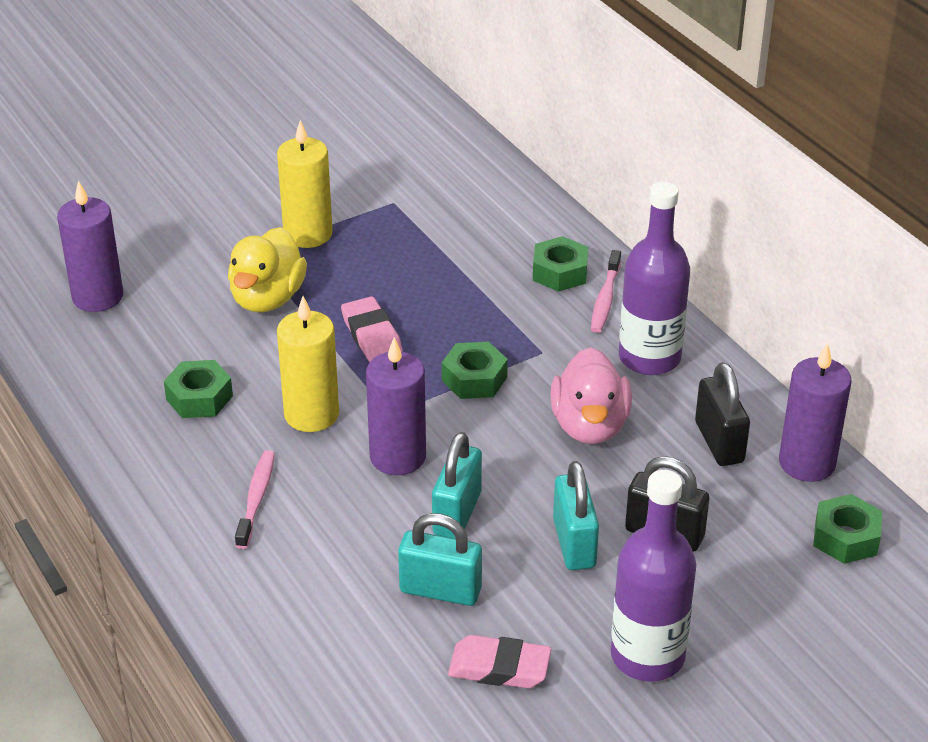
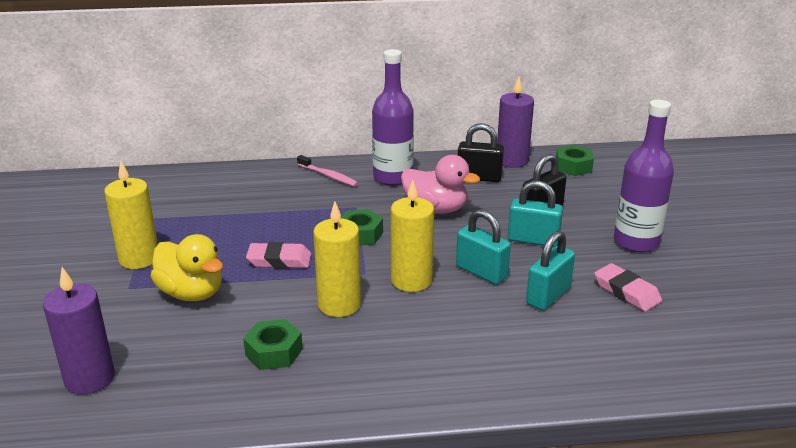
camera: 65 degrees left, 10 degrees down
pink toothbrush [235,450,275,549] -> none
purple candle [366,337,426,475] -> yellow candle [391,180,434,292]
pink eraser [448,635,551,688] -> pink eraser turned 75 degrees counterclockwise [594,263,662,312]
green nut [533,236,588,292] -> none

